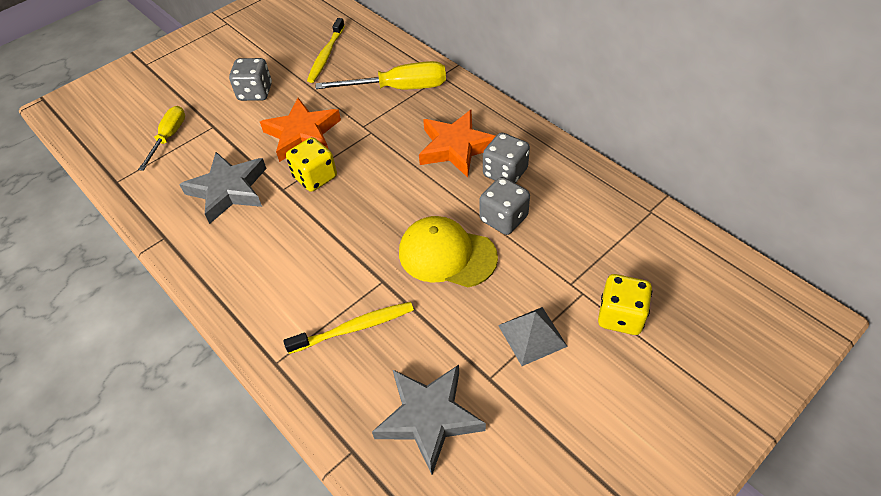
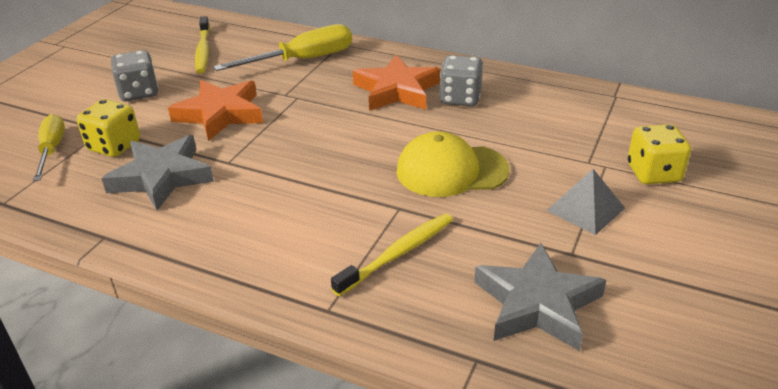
camera: 25 degrees left, 15 degrees down
yellow dice [286,137,337,192] -> yellow dice moved to [77,99,140,157]
grey dice [479,177,530,235] -> none

